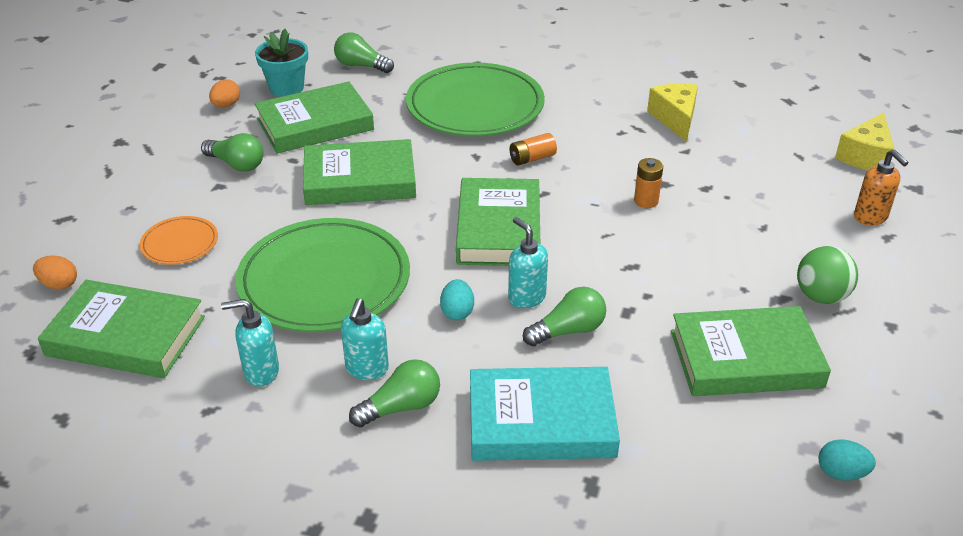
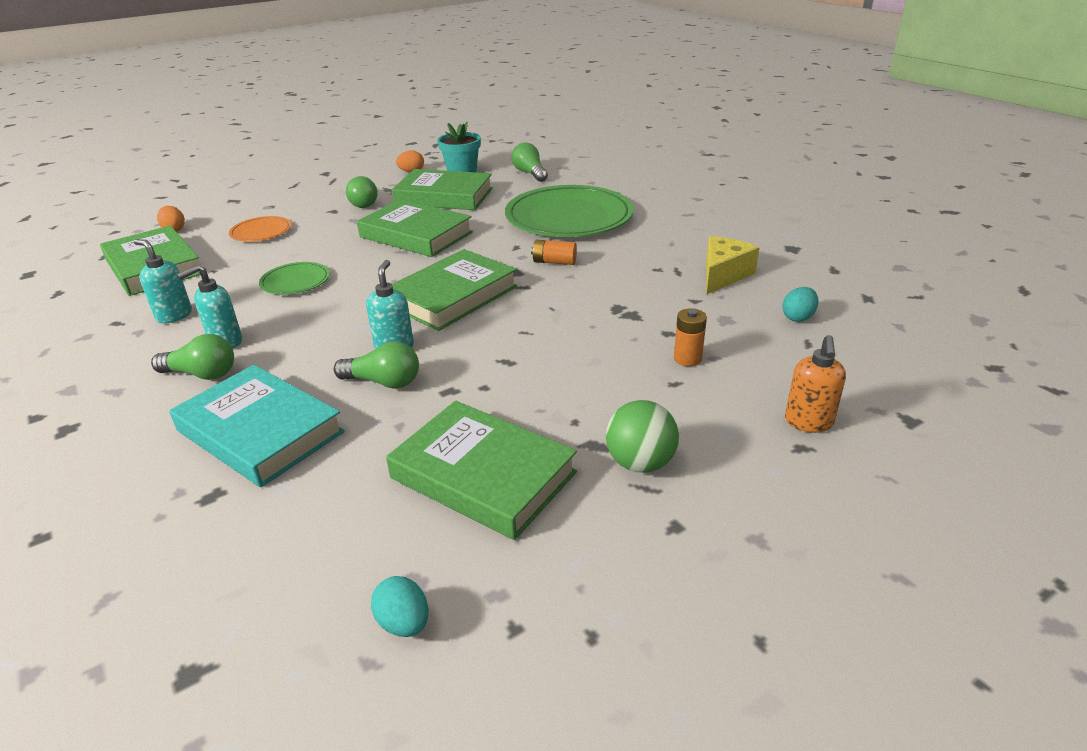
camera: 40 degrees right, 5 degrees down
green plate [236,218,410,332] -> green plate [259,262,330,295], size x0.46
turquoise egg [440,279,474,320] -> turquoise egg moved to [782,287,818,322]
orange battery [634,158,663,208] -> orange battery moved to [674,308,707,366]
yellow cheese [835,112,895,170] -> none

